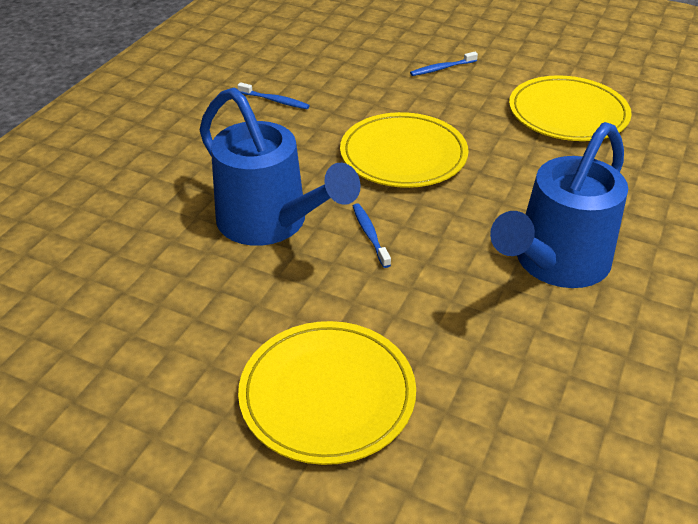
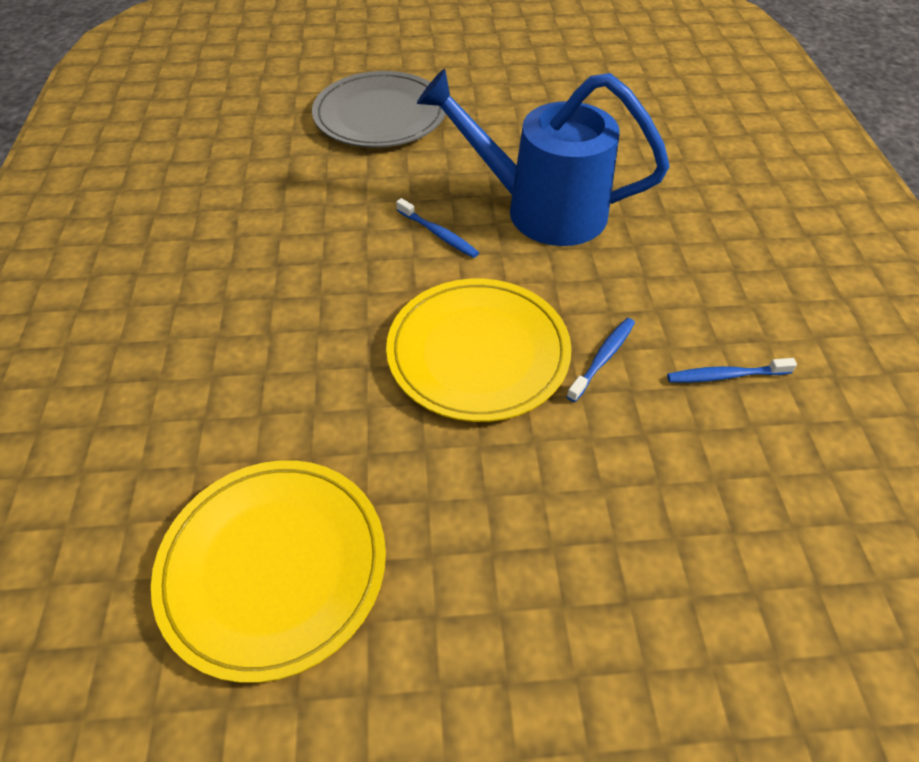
camera: 150 degrees right, 10 degrees up
yellow plate [238,321,416,465] -> grey plate [312,71,446,148]
blue toothbrush [410,52,478,76] -> blue toothbrush moved to [566,318,635,402]
blue watering can [490,122,628,288] -> none

